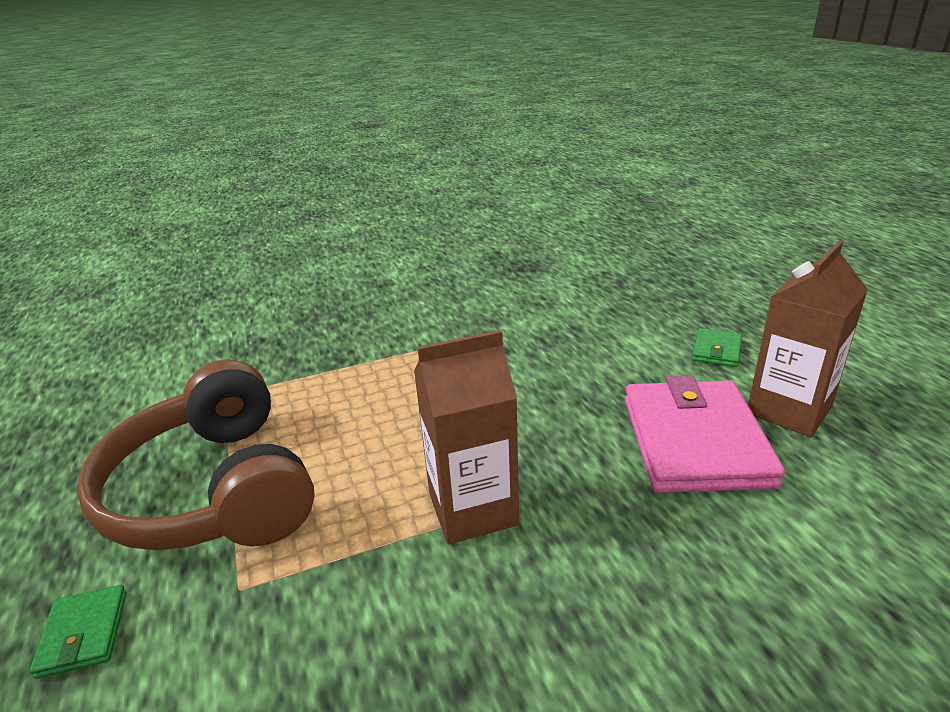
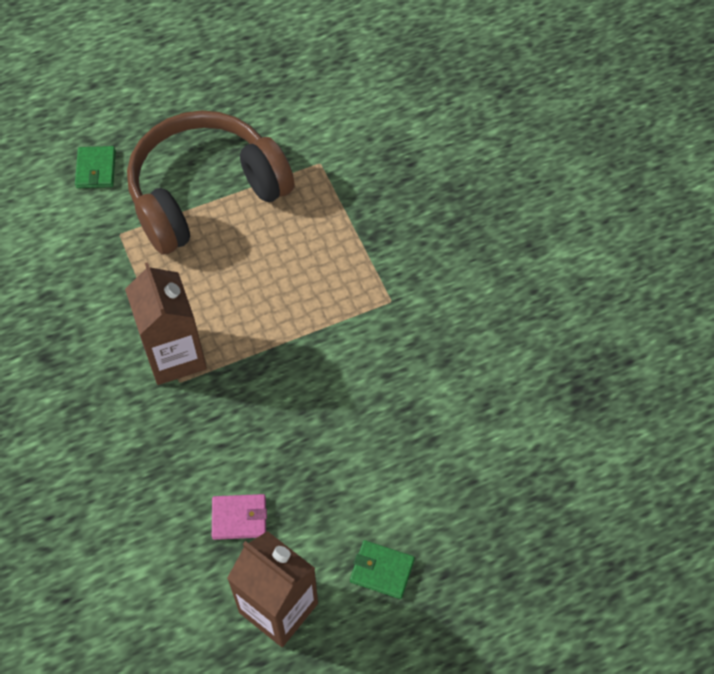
camera: 85 degrees right, 30 degrees up
green wallet [30,585,127,679] -> green wallet turned 75 degrees counterclockwise [75,146,116,188]
pink wallet [625,376,785,493] -> pink wallet [212,494,267,540], size x0.45

